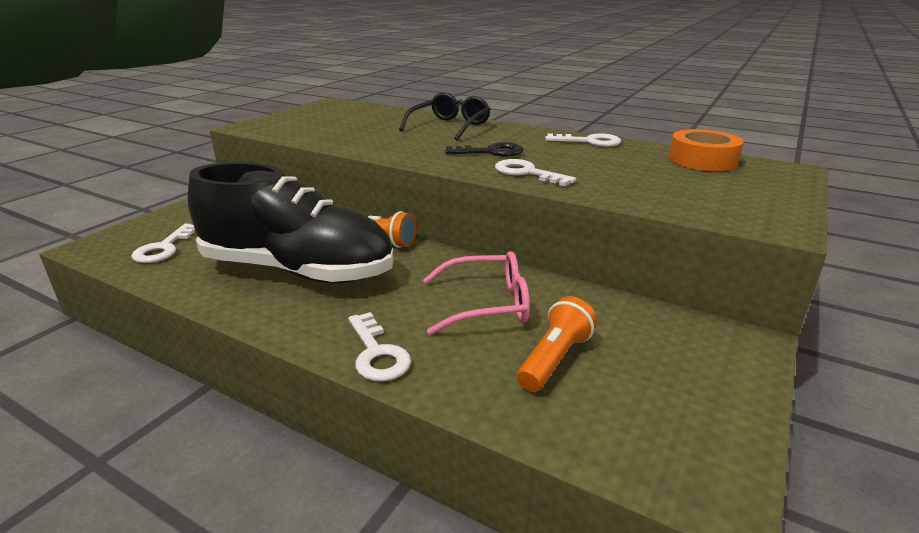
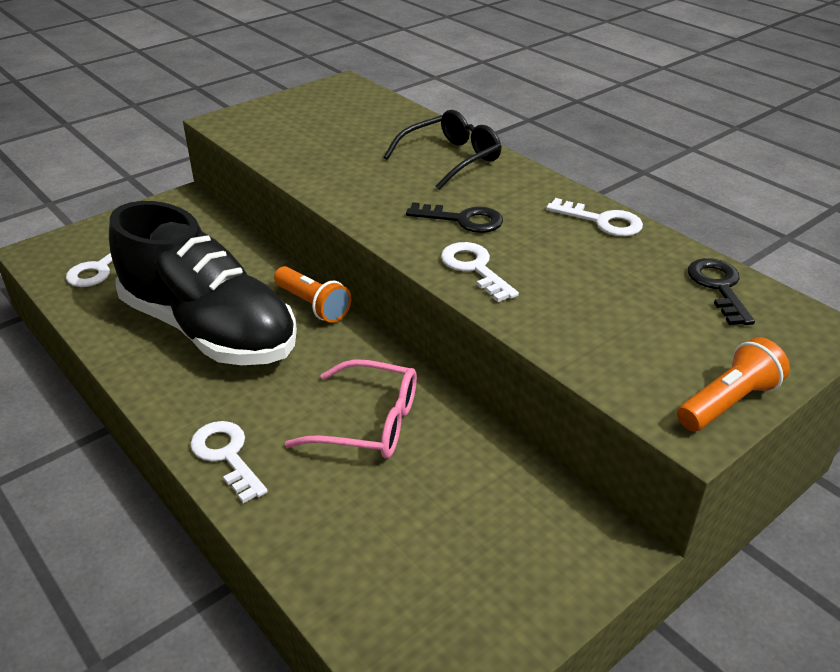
camera: 20 degrees right, 10 degrees up
white key [348,312,411,381] -> white key turned 150 degrees clockwise [190,421,268,503]
orange flashlight [517,296,597,392] -> orange flashlight moved to [677,337,790,431]
orange tape [669,129,743,171] -> black key [688,258,755,325]

